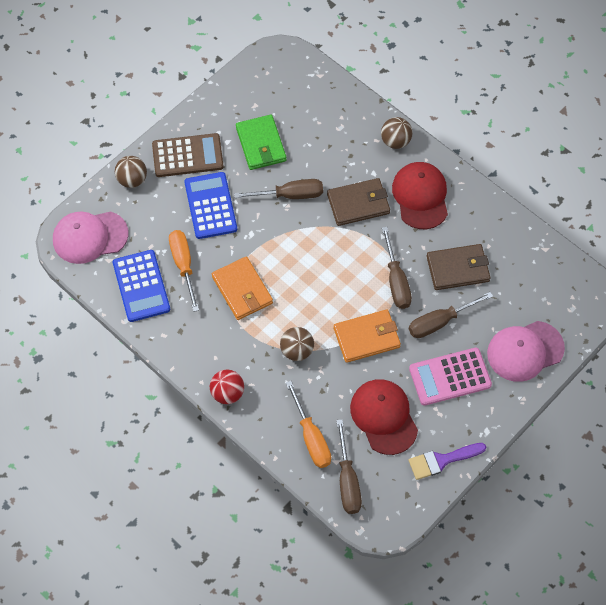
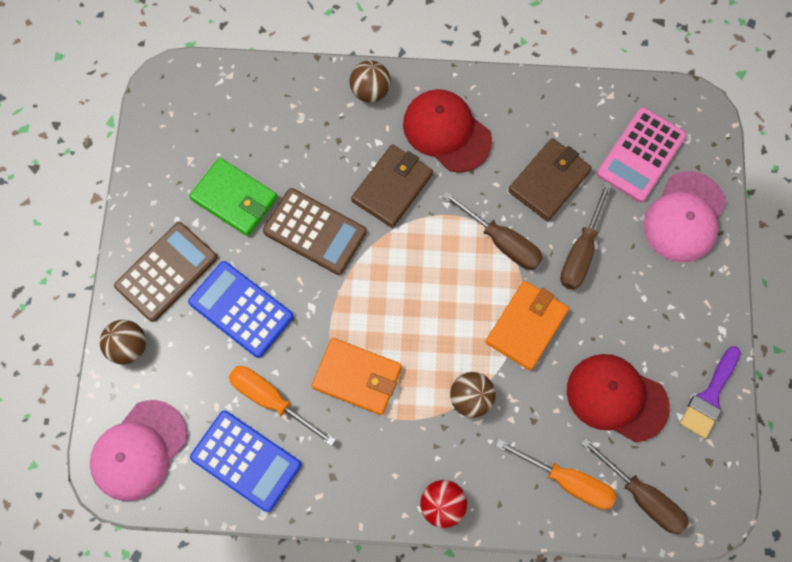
camera: 40 degrees left, 10 degrees up
brown screwdriver [234,179,323,199] -> brown calculator [263,188,367,275]
pink calculator [409,348,492,406] -> pink calculator moved to [597,107,687,202]

